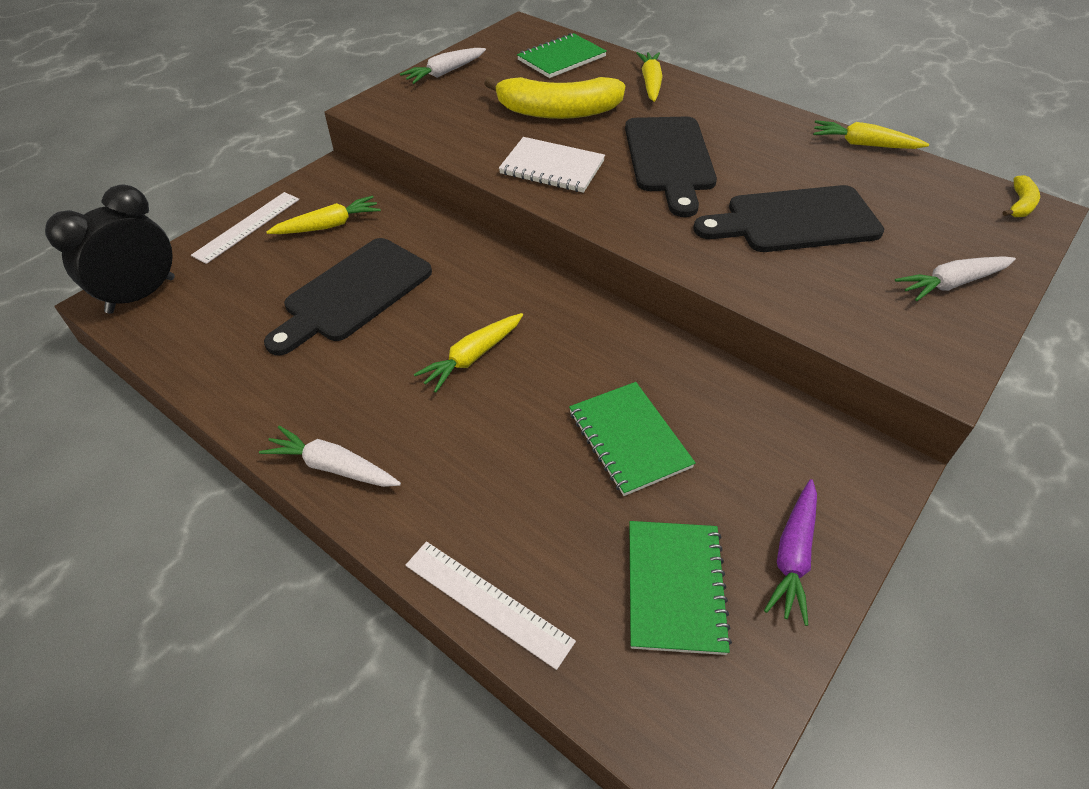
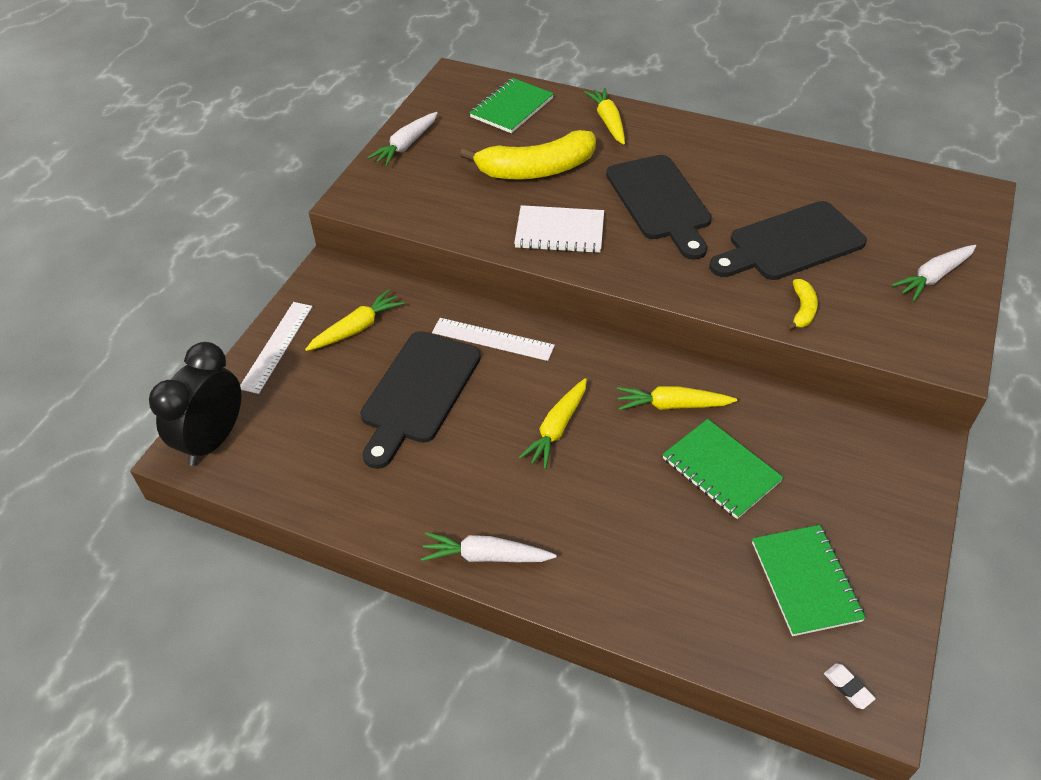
camera: 15 degrees left, 0 degrees up
white ruler [405,541,576,670] -> white ruler moved to [432,318,555,361]
purple carrot [764,479,817,626] -> none
yellow carrot [813,120,929,149] -> yellow carrot moved to [617,386,737,410]
yellow banana [1002,175,1040,217] -> yellow banana moved to [787,279,818,330]
none -> white eraser [824,663,876,709]

